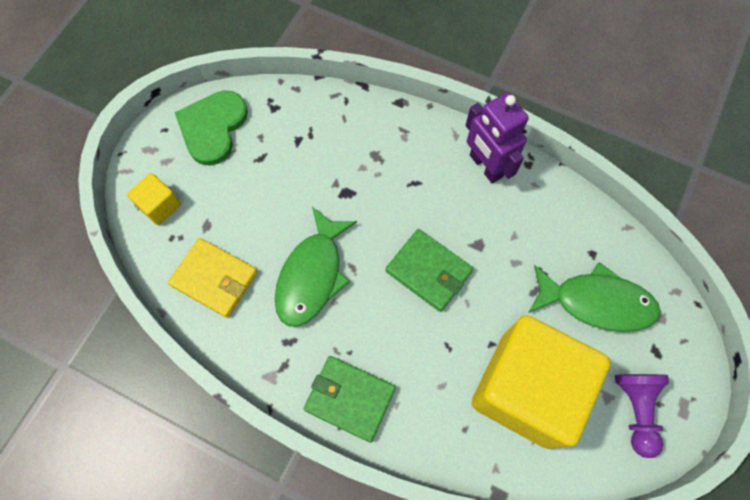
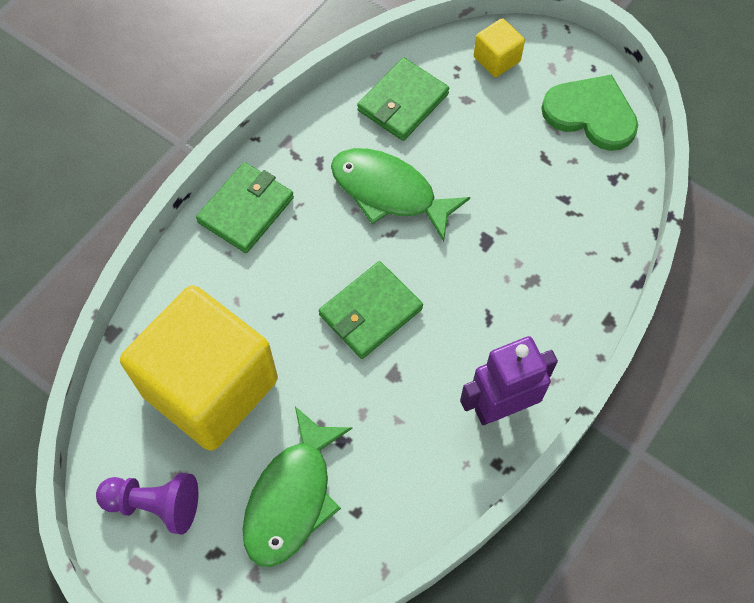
camera: 100 degrees right, 5 degrees down
yellow wallet [168,238,258,318] -> green wallet [357,58,449,141]

